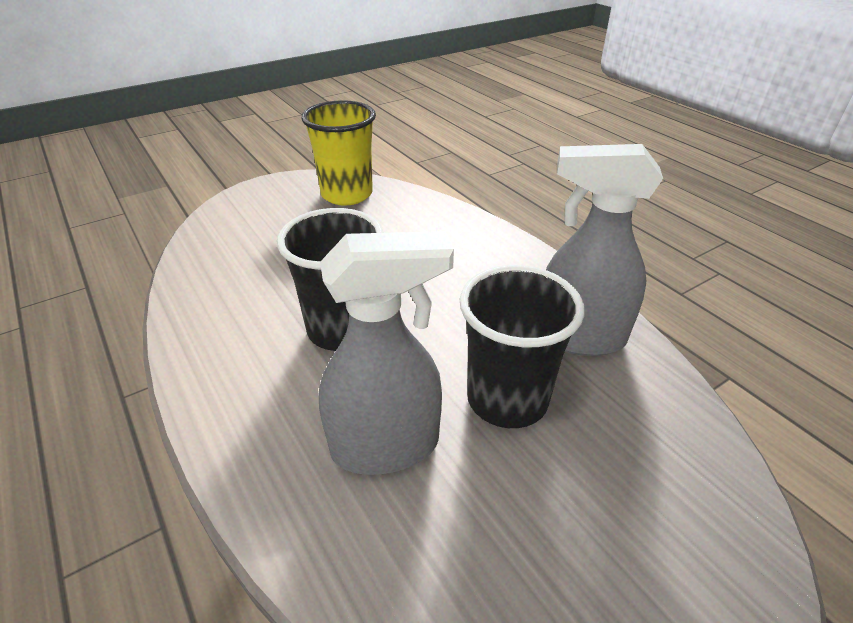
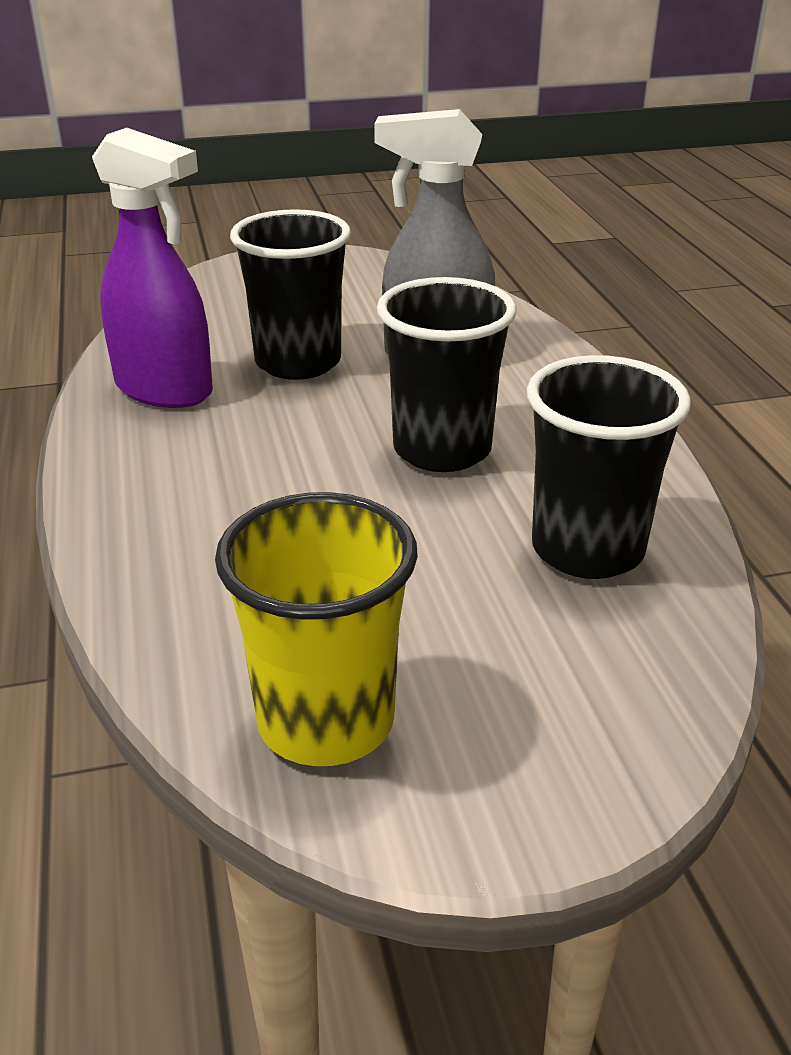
camera: 160 degrees left, 5 degrees down
grey spray bottle [546,144,663,356] -> purple spray bottle [92,128,213,408]
none -> black cup [527,355,691,579]

